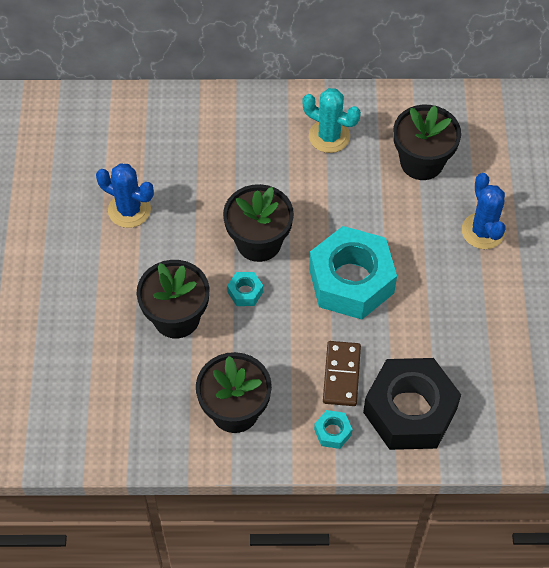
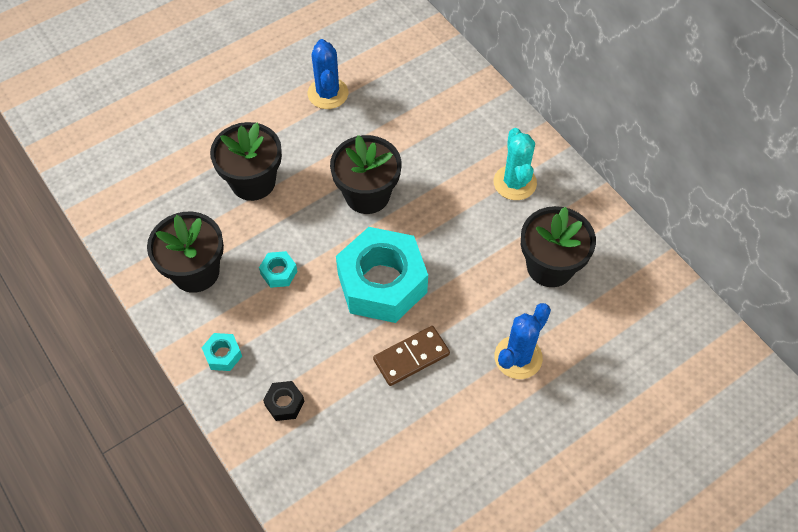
camera: 55 degrees right, 0 degrees up
turquoise nut [227,272,263,306] -> turquoise nut moved to [259,251,297,288]
brown domino [323,341,361,406] -> brown domino moved to [373,326,450,386]
black nut [363,358,461,450] -> black nut [263,381,305,421], size x0.40

